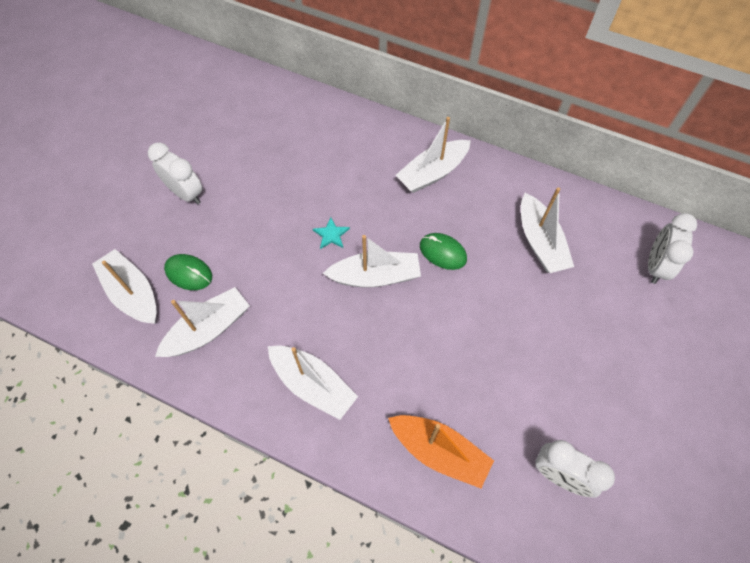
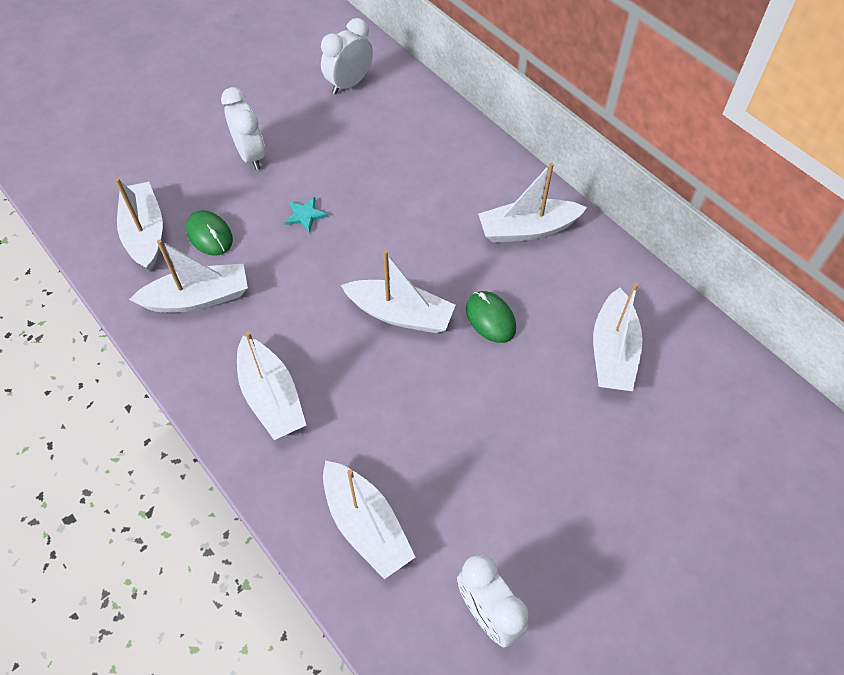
camera: 25 degrees right, 5 degrees down
turquoise star [313,217,350,249] -> turquoise star moved to [285,197,328,233]
orange boat [388,415,494,488] -> white boat [323,461,415,579]
white clock [648,213,697,284] -> white clock moved to [321,18,373,94]

